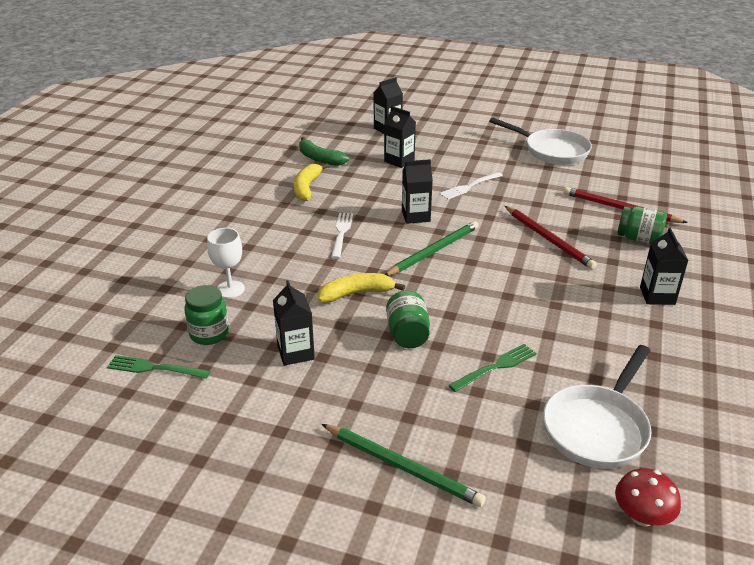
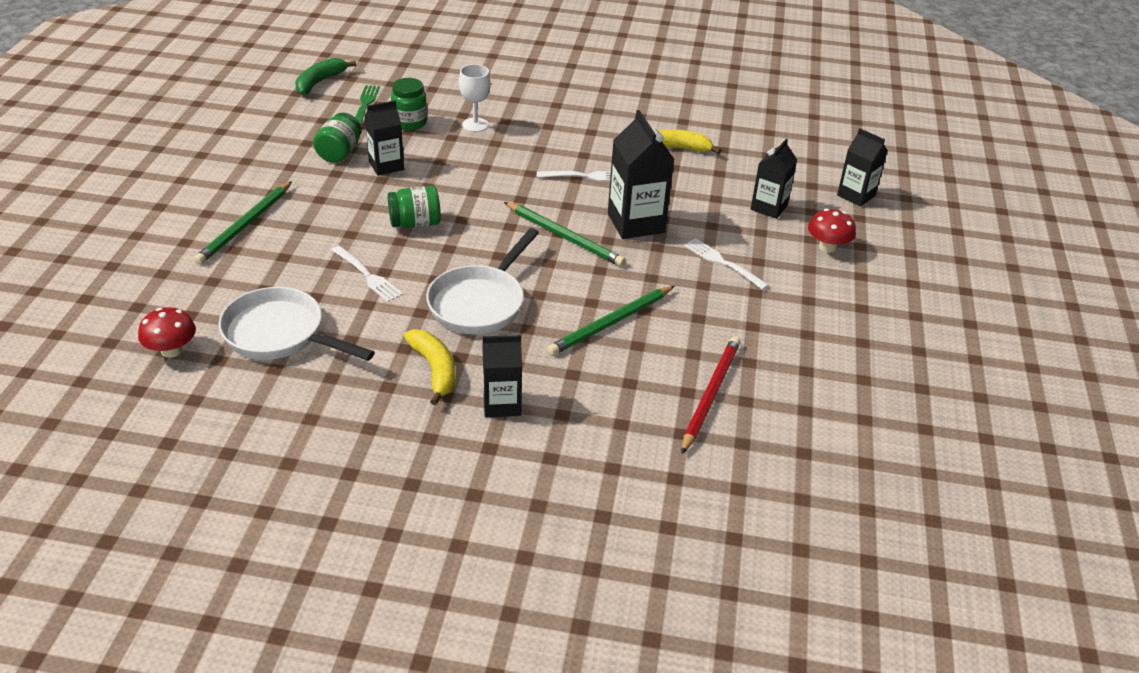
camera: 80 degrees right, 5 degrees up
green banana [299,137,349,166] -> green banana moved to [295,58,356,95]
yellow banana [318,273,405,303] -> yellow banana moved to [403,329,455,405]
black carton [402,159,433,224] -> black carton [608,110,674,239], size x1.55
green fork [449,344,537,392] -> white fork [332,246,403,302]
white pan [489,118,592,165] -> white pan moved to [426,228,539,334]
red pencil [505,206,597,269] -> green pencil [547,286,675,356]
green jar [617,206,667,244] -> green jar moved to [313,113,361,163]
none -> red mushroom [808,209,856,253]

